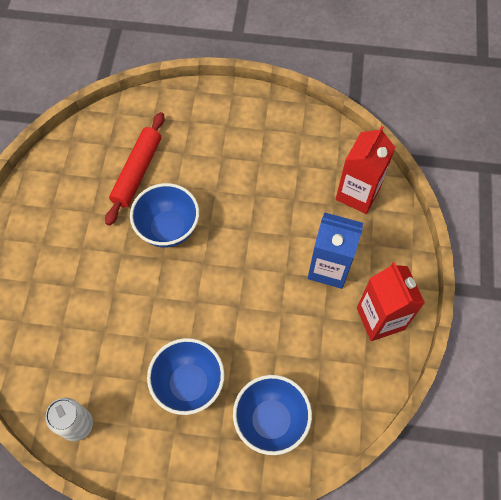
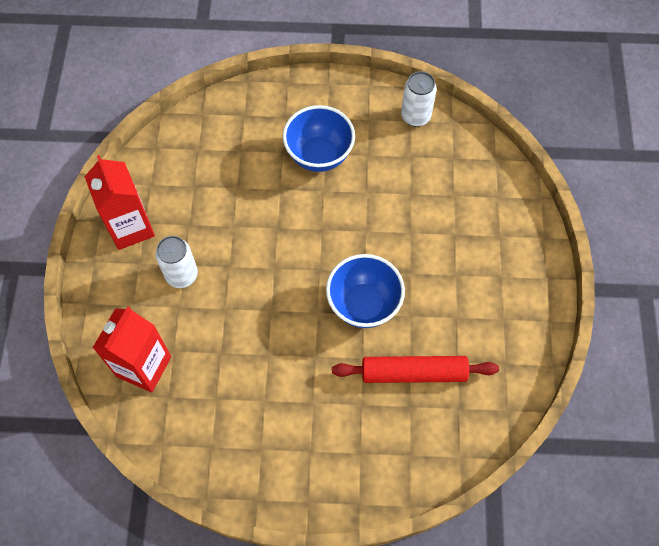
camera: 175 degrees right, 0 degrees up
red rolling pin [105,112,165,226] -> red rolling pin turned 75 degrees clockwise [332,356,499,383]
blue bowl [233,375,312,455] -> none
blue carton [308,212,363,289] -> white can [155,236,198,288]

